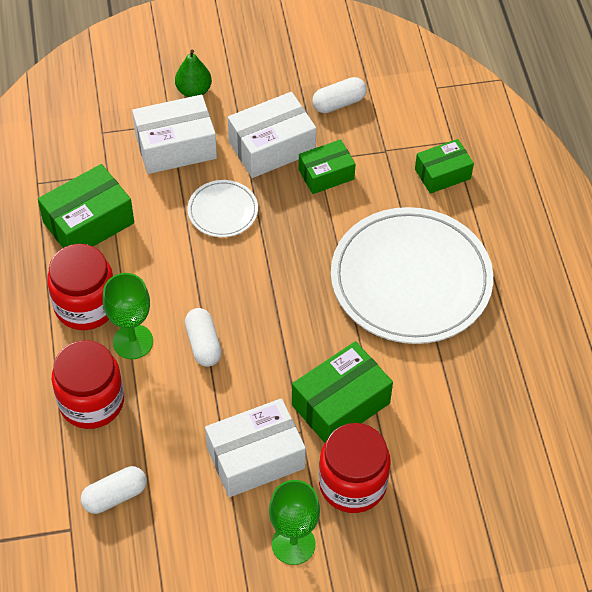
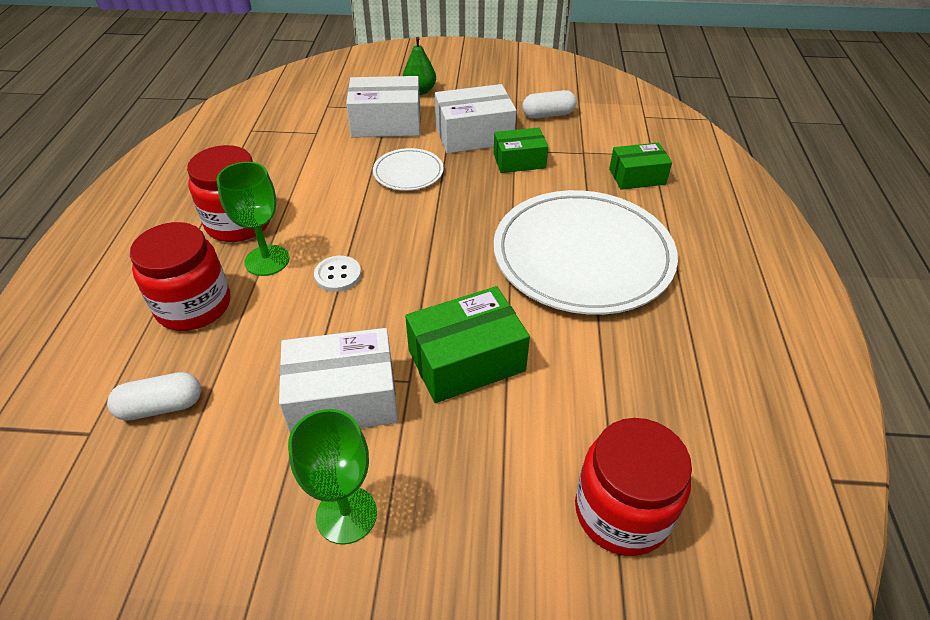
camera: 15 degrees right, 10 degrees down
green box [38,164,134,248] -> none
white capsule [185,308,222,367] -> white button [314,256,361,292]
red jar [319,423,390,513] -> red jar moved to [575,418,692,556]

